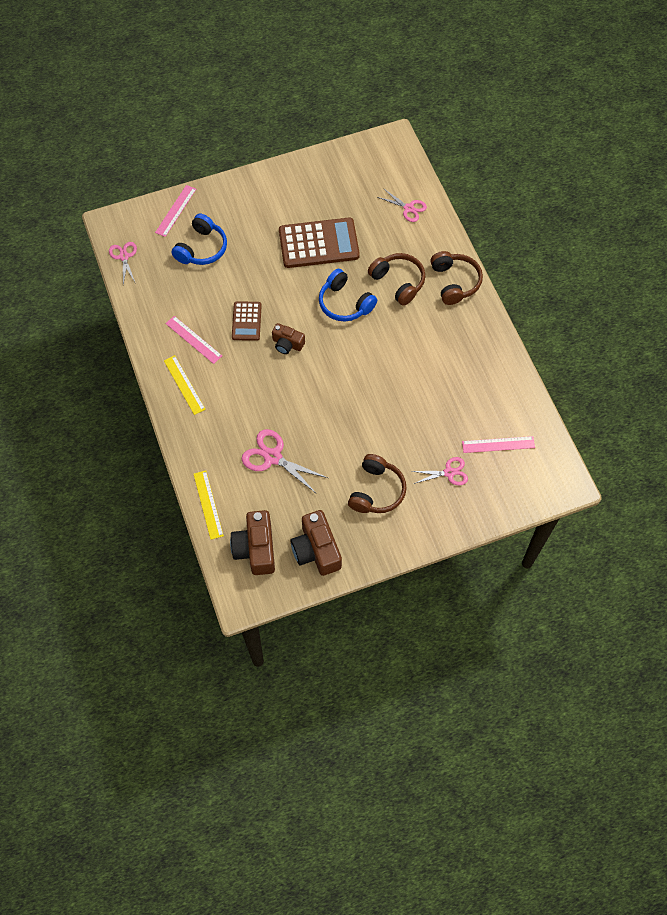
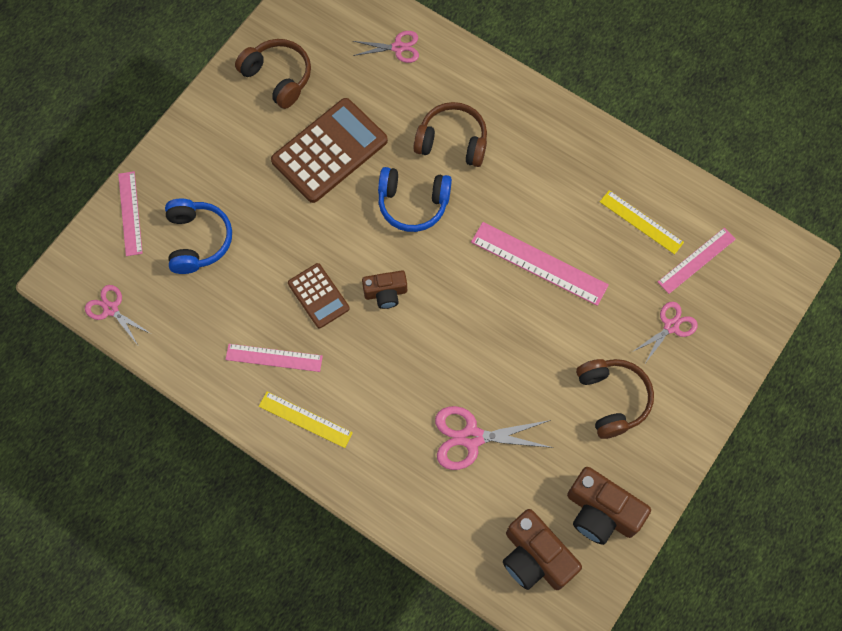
camera: 35 degrees left, 5 degrees up
yellow ruler [194,470,224,540] -> yellow ruler moved to [600,190,684,254]
brown headphones [431,251,483,305] -> brown headphones moved to [235,39,311,109]
none -> pink ruler [471,222,609,306]

